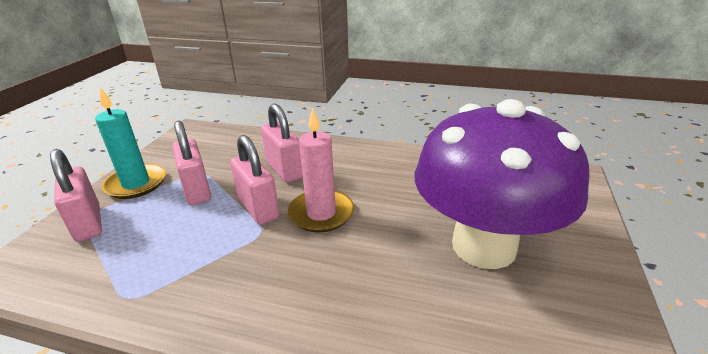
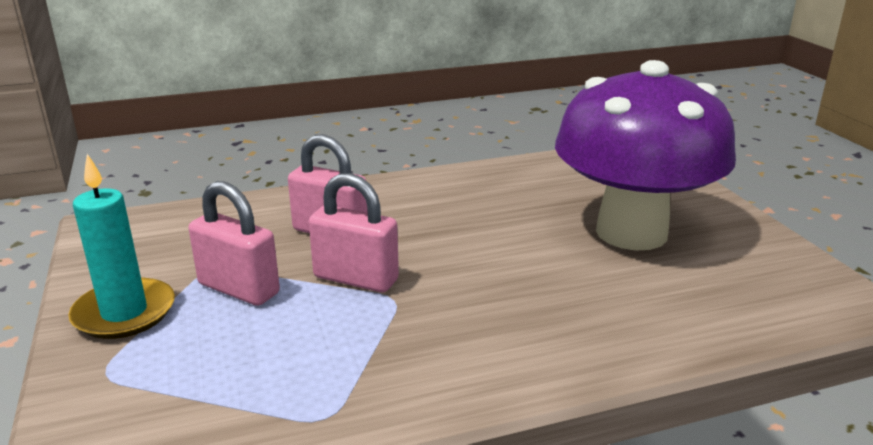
camera: 35 degrees left, 5 degrees down
pink padlock [50,149,102,242] -> none
pink candle [288,107,354,233] -> none

